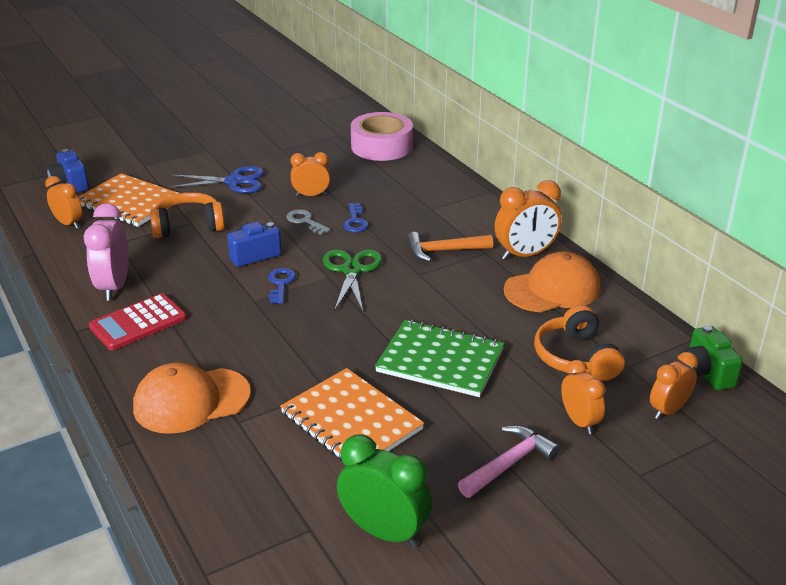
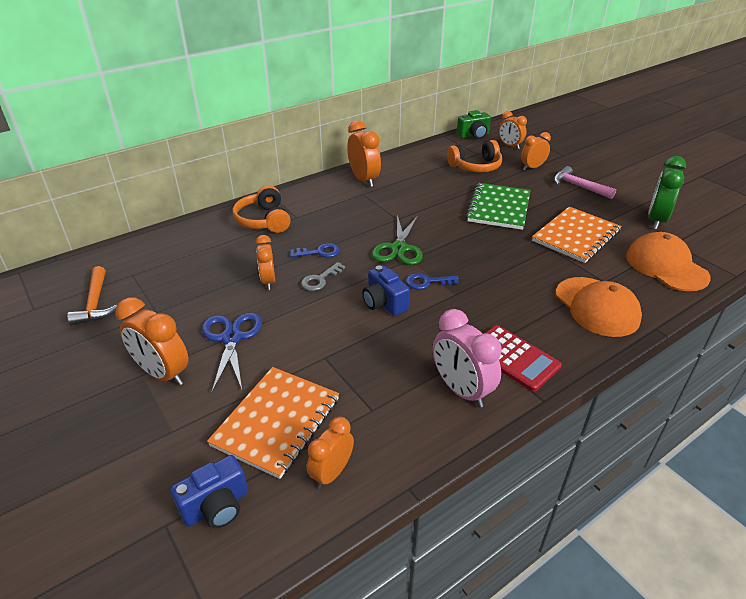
camera: 95 degrees left, 5 degrees up
pink clock [84,203,128,301] -> pink clock turned 60 degrees clockwise [433,309,502,408]
orange headphones [150,192,225,238] -> orange headphones moved to [233,185,291,233]
green scissors [323,250,382,311] -> green scissors turned 75 degrees counterclockwise [372,215,423,265]
pink tape [351,112,413,161] -> none
orange hammer [407,232,493,262] -> orange hammer moved to [67,266,117,325]
orange cap [504,251,601,312] -> orange cap moved to [626,232,711,291]
none -> orange clock [116,297,189,386]

